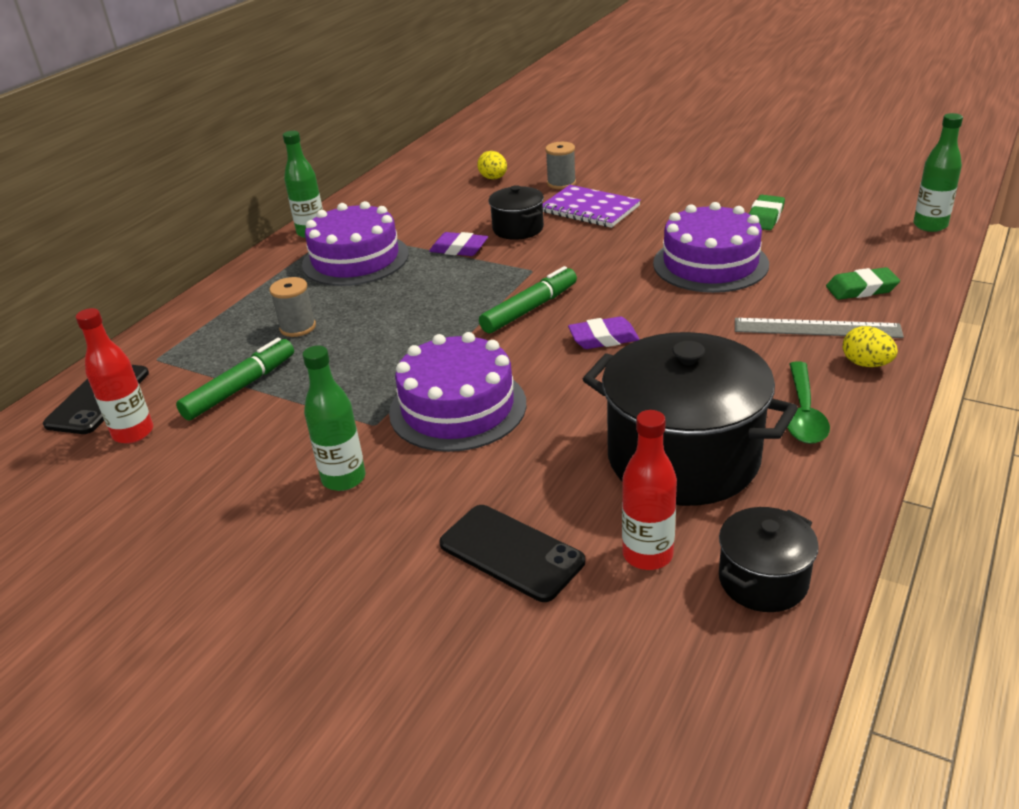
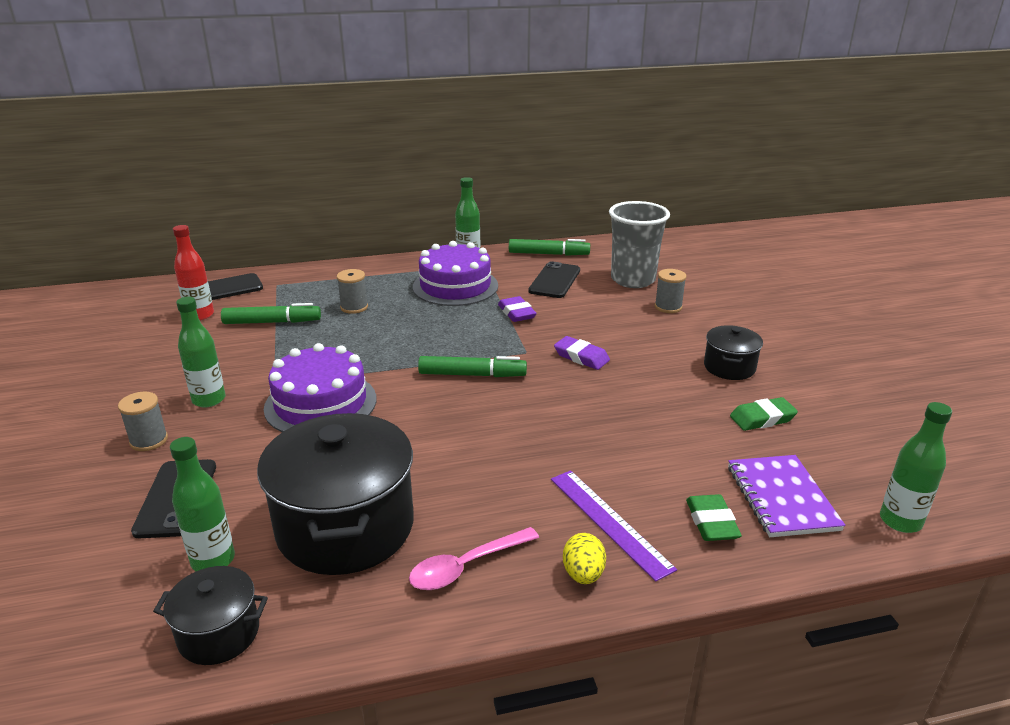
camera: 45 degrees right, 5 degrees down
yellow egg [477,151,507,179] -> grey cup [609,201,670,288]
black pot [488,185,544,240] -> black pot moved to [704,325,763,380]
purple notebook [543,185,641,228] -> purple notebook moved to [728,455,845,537]
purple eraser [568,316,640,349] -> purple eraser moved to [554,336,610,370]
red bottle [622,410,677,570] -> green bottle [170,437,235,571]
purple cake [653,202,769,293] -> none
grey ruler [735,318,904,338] -> purple ruler [551,470,677,582]
green spoon [787,361,830,444] -> pink spoon [409,527,539,590]
green eraser [826,267,900,300] -> green eraser turned 45 degrees clockwise [686,494,742,541]
none -> grey spool [118,392,168,451]
none -> green marker [509,239,590,256]
none -> black phone [528,261,580,298]

